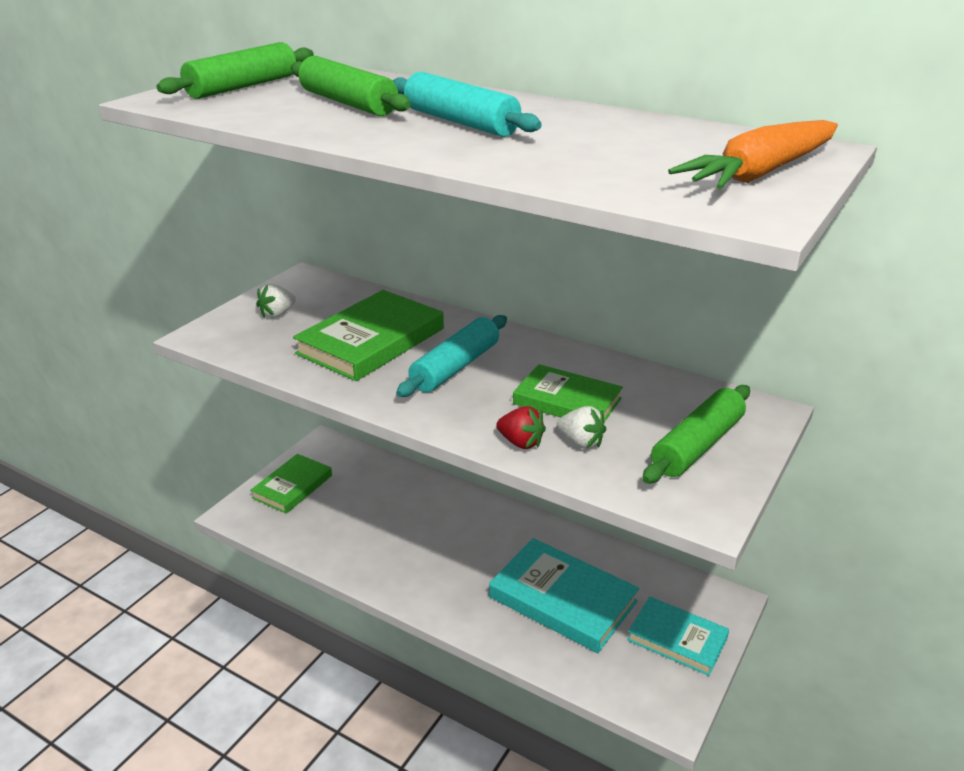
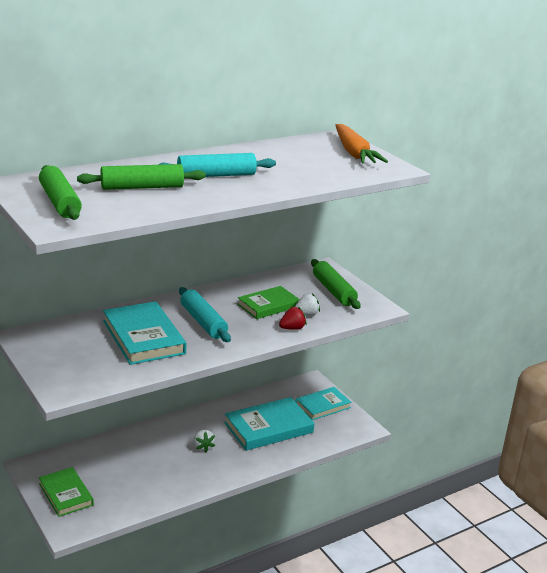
camera: 65 degrees left, 5 degrees down
white strawberry [256,284,296,318] -> white strawberry moved to [194,430,215,452]
green book [293,290,444,381] -> turquoise book [103,301,186,365]

